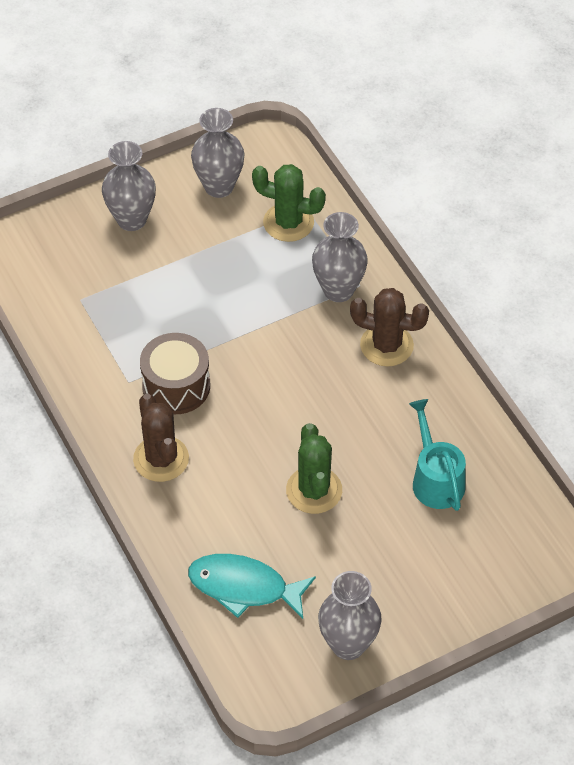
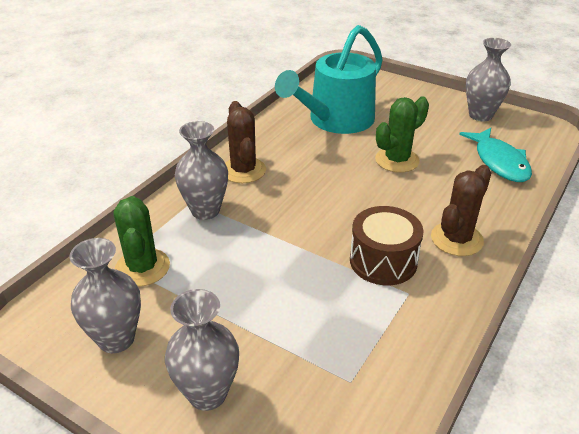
camera: 120 degrees left, 15 degrees down
turquoise watering can [409,399,466,511] -> turquoise watering can [275,25,383,134], size x1.73

